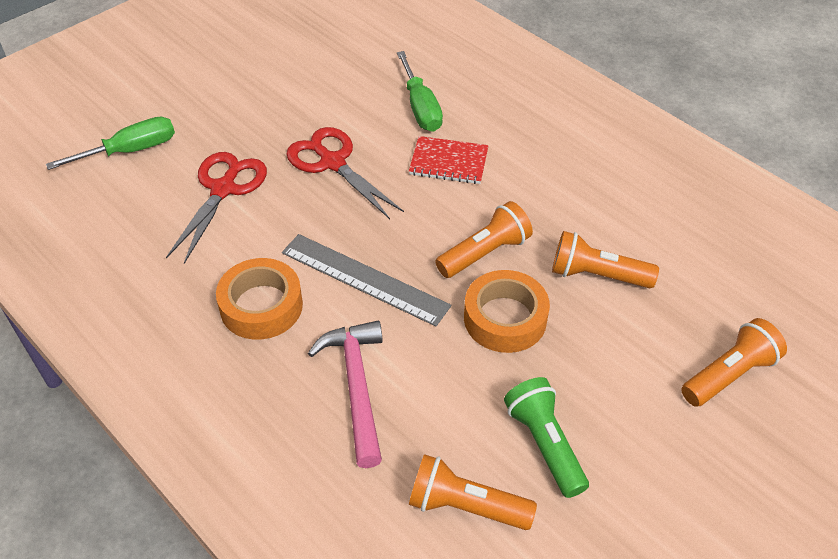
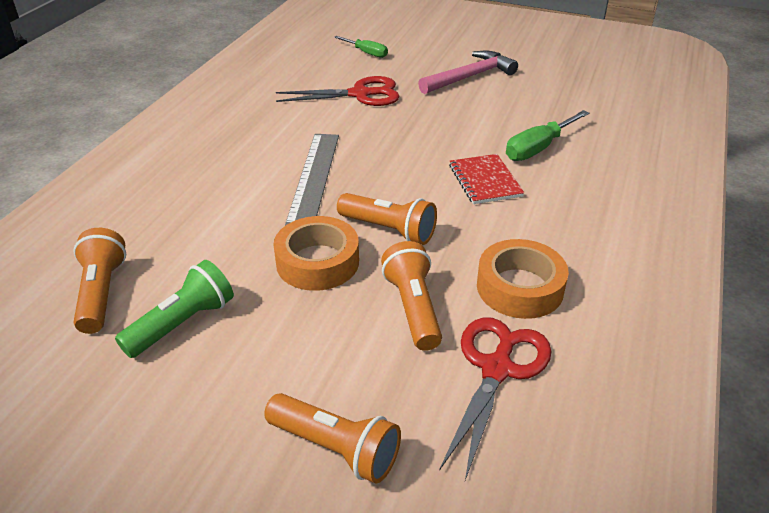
camera: 65 degrees right, 10 degrees down
green screwdriver [46,116,175,170] -> green screwdriver [334,36,388,58], size x0.66
orange tape [216,258,303,340] -> orange tape moved to [477,239,569,319]
red scissors [287,127,404,219] -> red scissors moved to [439,317,552,480]
pink hammer [308,321,383,468] -> pink hammer moved to [418,51,518,94]

